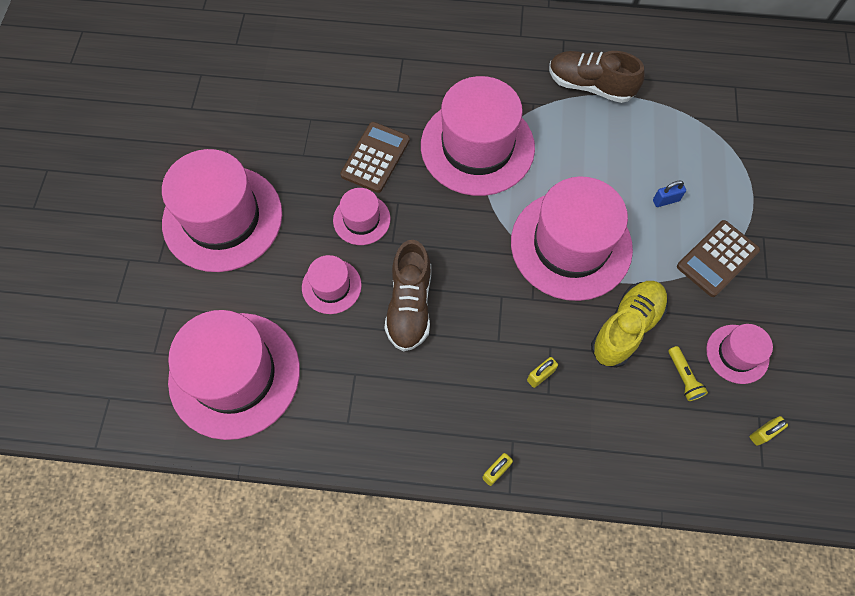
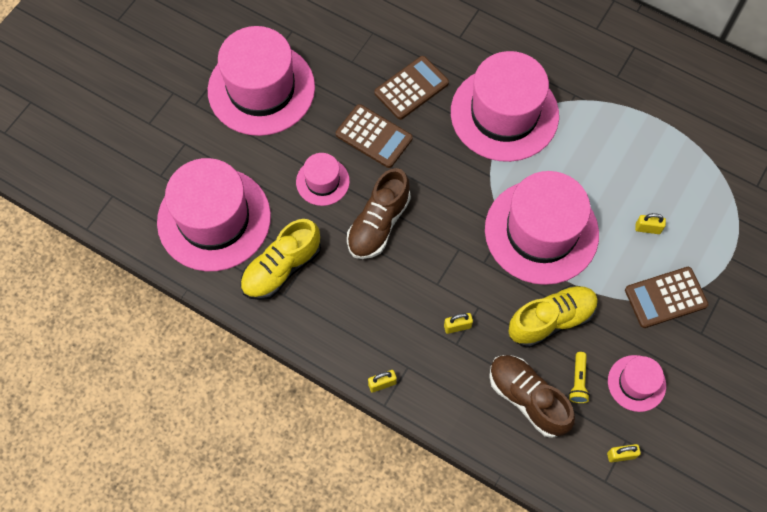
camera: 25 degrees right, 0 degrees up
pink hat [333,188,391,245] -> brown calculator [336,104,413,168]
brown shoe [549,51,645,103] -> brown shoe moved to [489,355,575,438]
blue padlock [653,180,686,207] -> yellow padlock [635,213,666,234]
none -> yellow shoe [240,219,321,300]

